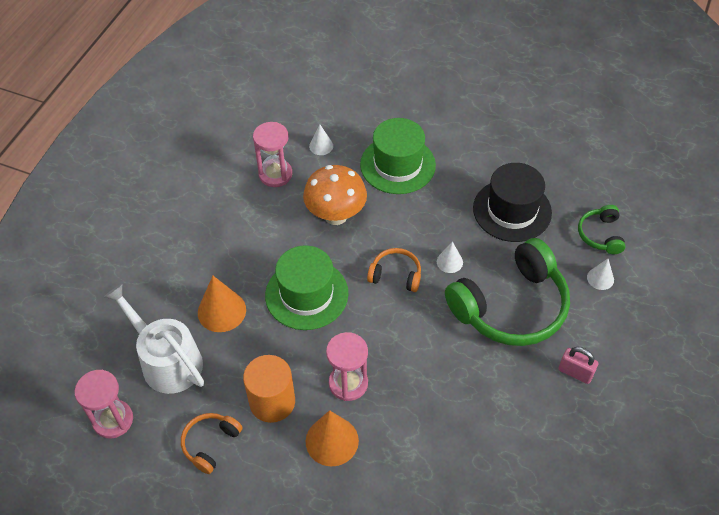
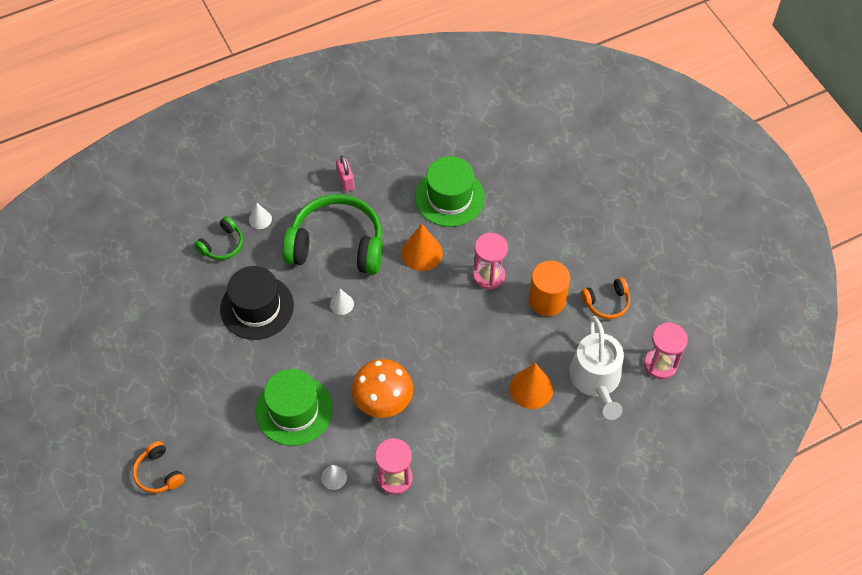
camera: 140 degrees left, 5 degrees up
green hat [265,245,348,330] -> green hat moved to [415,156,485,227]
orange cone [306,410,359,466] -> orange cone moved to [401,224,443,271]
orange headphones [367,248,421,292] -> orange headphones moved to [133,441,185,493]

